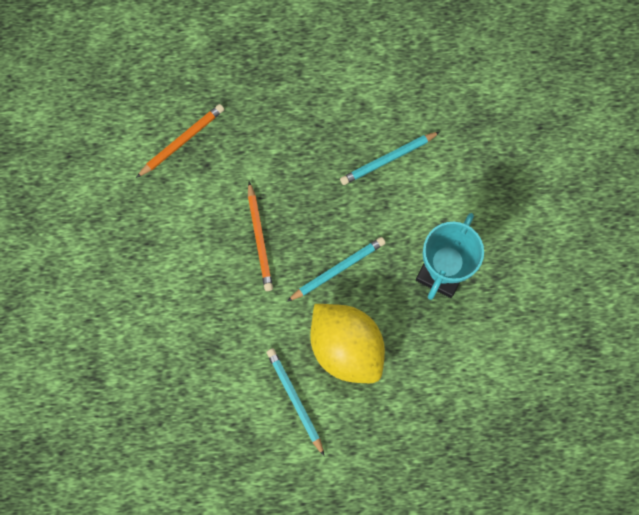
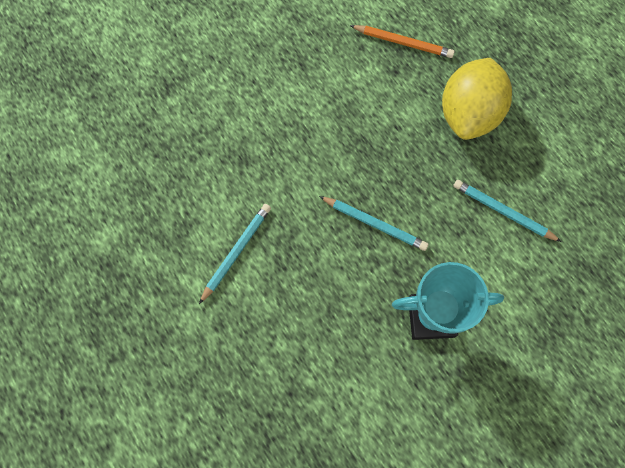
camera: 60 degrees right, 5 degrees down
orange pencil [248,182,273,291] -> none
yellow lemon [310,304,385,383] -> yellow lemon moved to [442,58,512,140]

